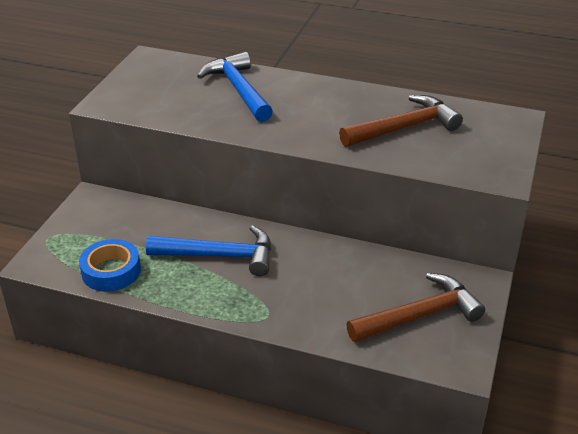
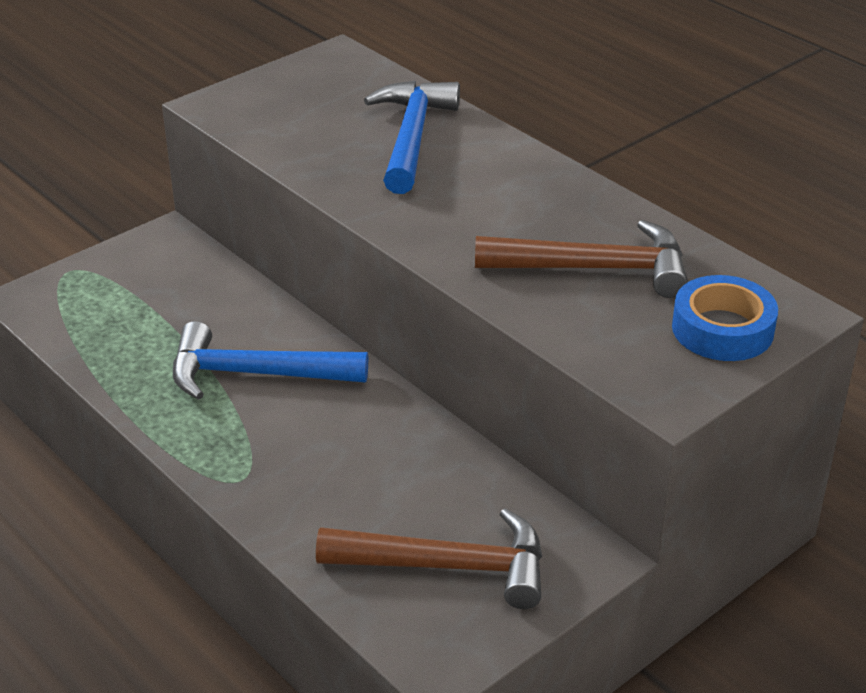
camera: 30 degrees right, 0 degrees up
blue tape [79,239,141,292] -> blue tape moved to [672,275,778,361]
blue hammer [146,225,271,276] -> blue hammer turned 150 degrees clockwise [173,321,368,400]

